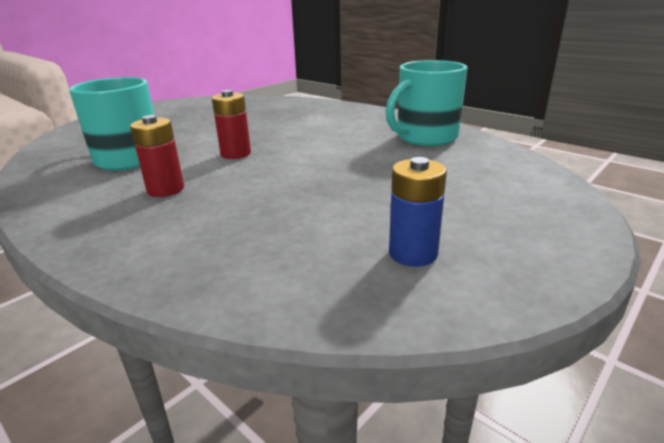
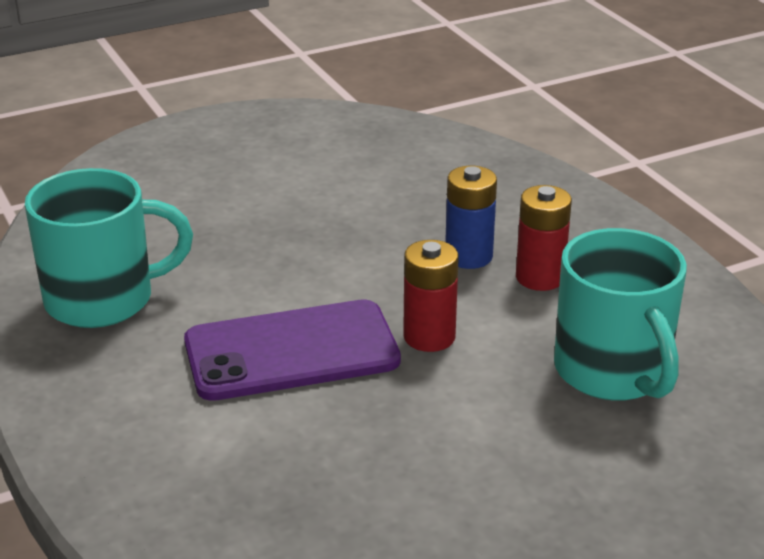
camera: 160 degrees left, 5 degrees up
blue battery [389,157,447,267] -> blue battery moved to [445,166,497,269]
none -> purple phone [184,299,401,401]

